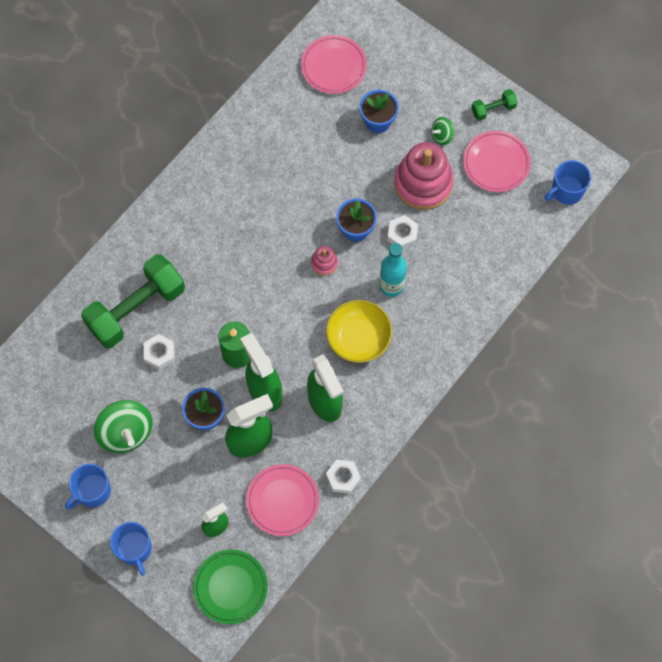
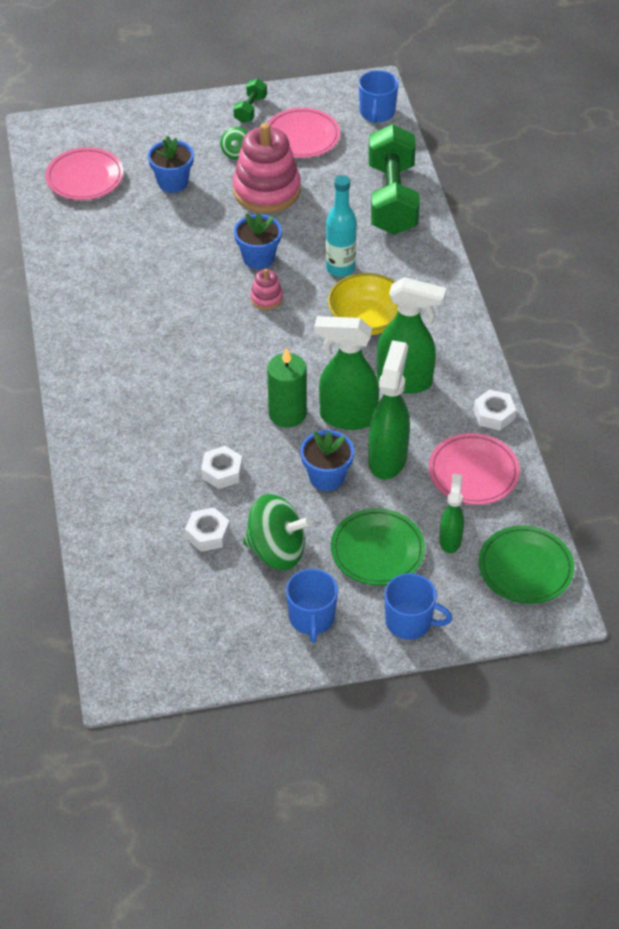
camera: 50 degrees left, 20 degrees down
green dumbbell [81,254,185,348] -> green dumbbell moved to [369,124,420,235]
white nut [387,215,418,249] -> white nut moved to [185,508,230,552]
none -> green plate [331,508,425,586]

